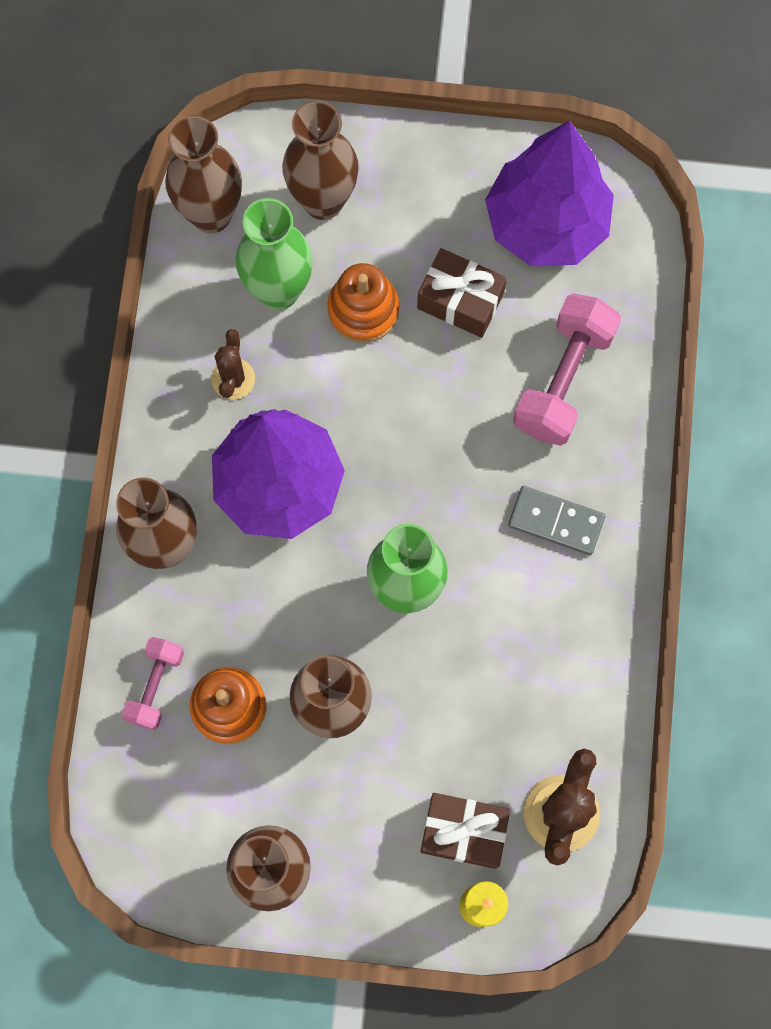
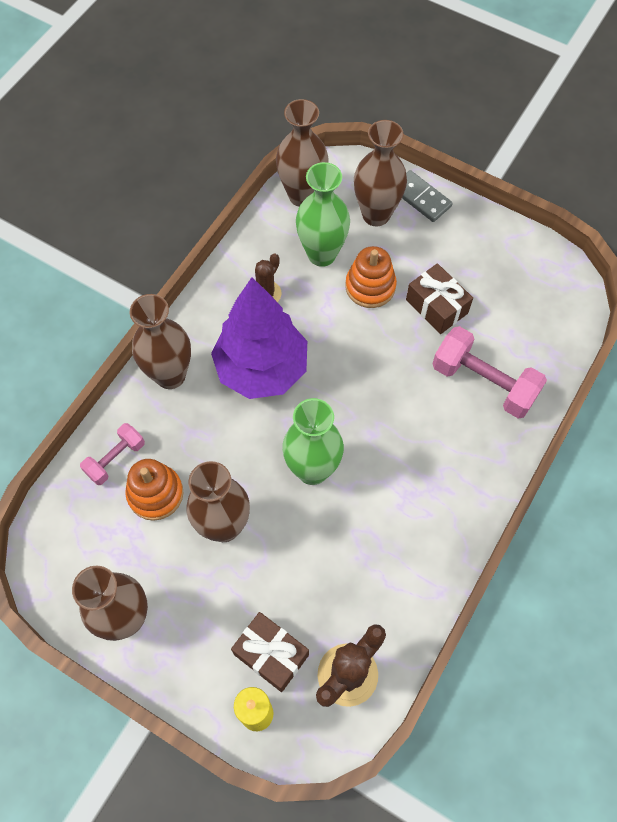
camera: 25 degrees right, 10 degrees down
purple tree [485,121,614,266] -> none
grey domino [508,486,605,555] -> grey domino moved to [402,170,453,222]
pink dumbbell [513,293,621,446] -> pink dumbbell turned 75 degrees clockwise [432,326,547,418]

